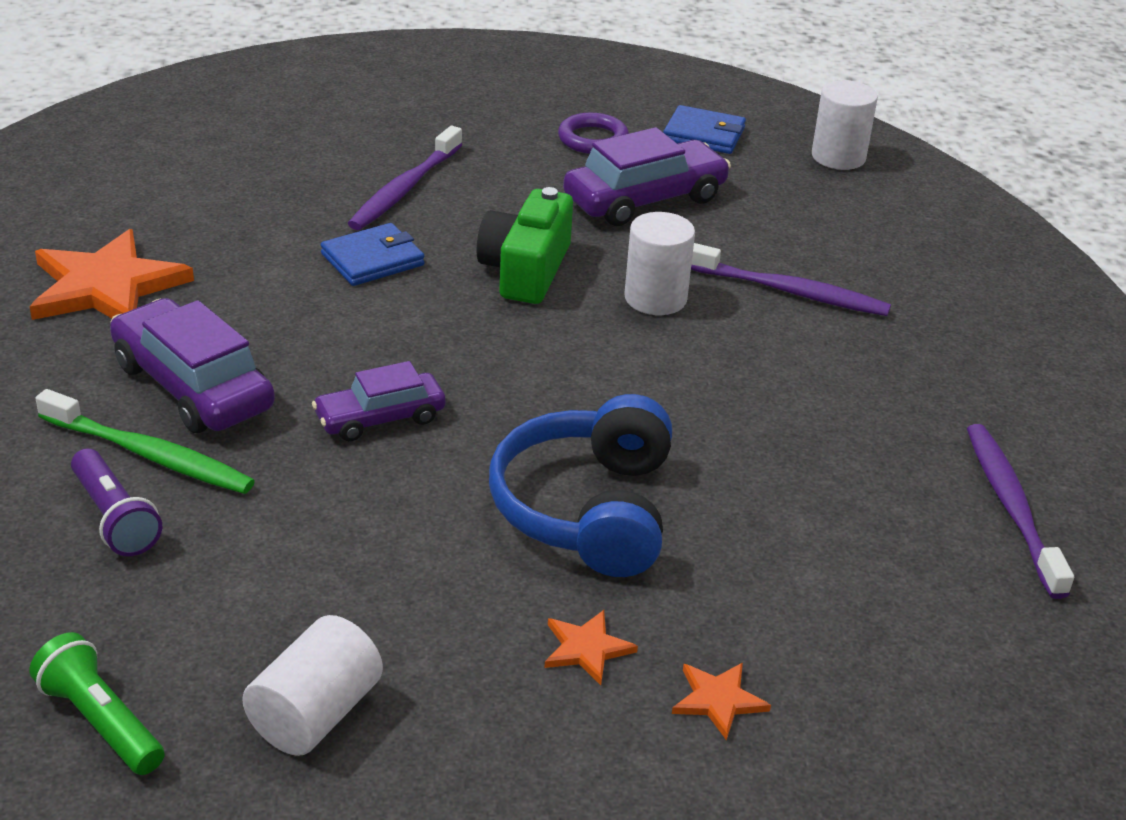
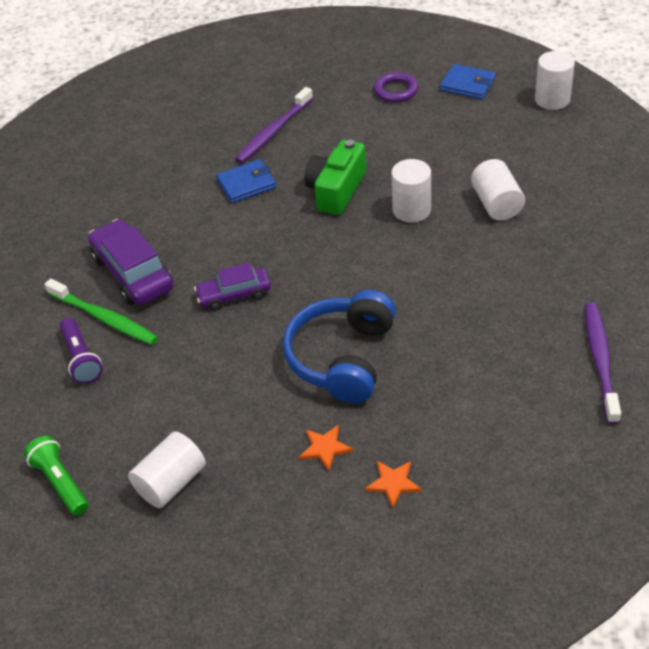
camera: 15 degrees right, 10 degrees up
orange star [30,229,194,320] -> none
purple car [563,127,731,226] -> none
purple toothbrush [691,243,891,316] -> white cylinder [471,159,525,221]

